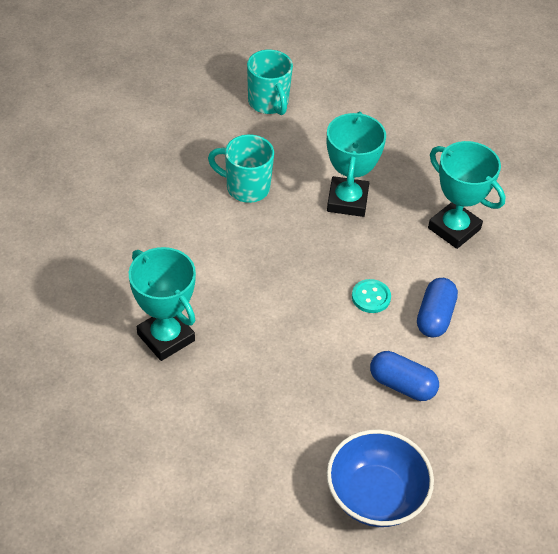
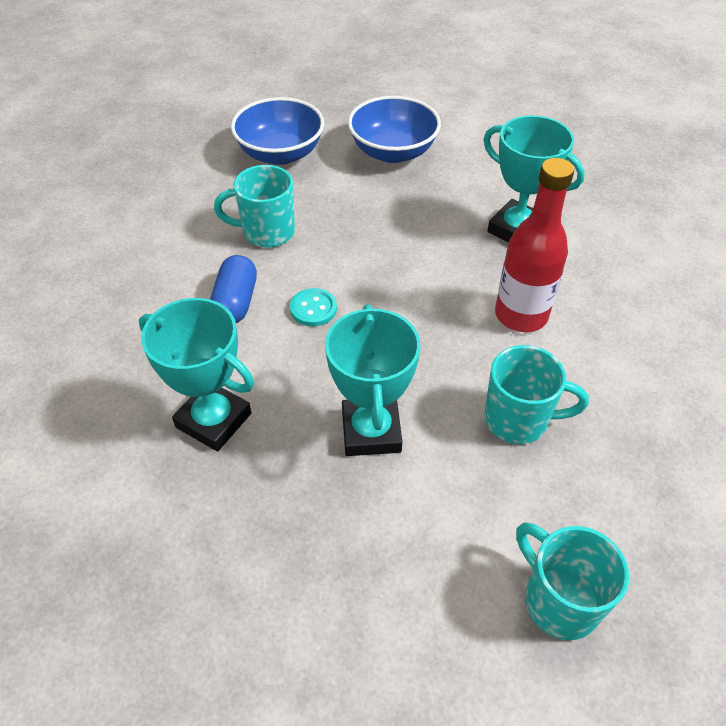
camera: 170 degrees right, 0 degrees up
blue capsule [370,351,439,401] -> turquoise mug [214,165,295,248]
none -> blue bowl [348,96,441,163]
none -> red bottle [495,158,574,332]

